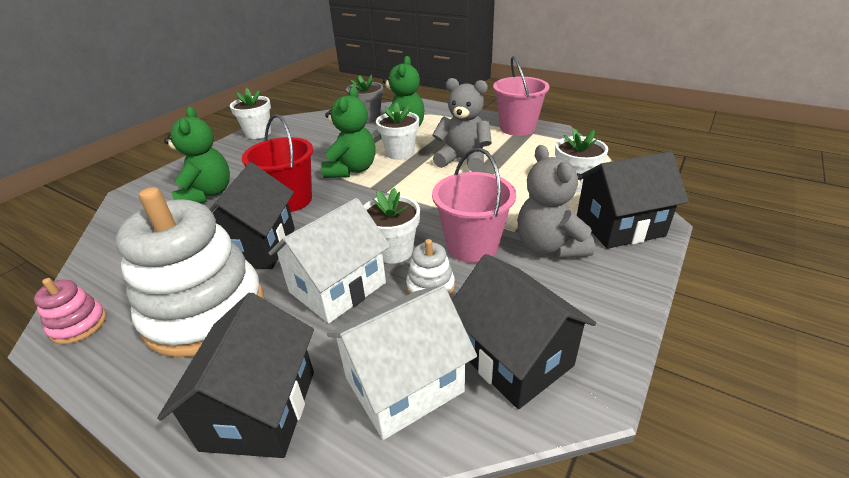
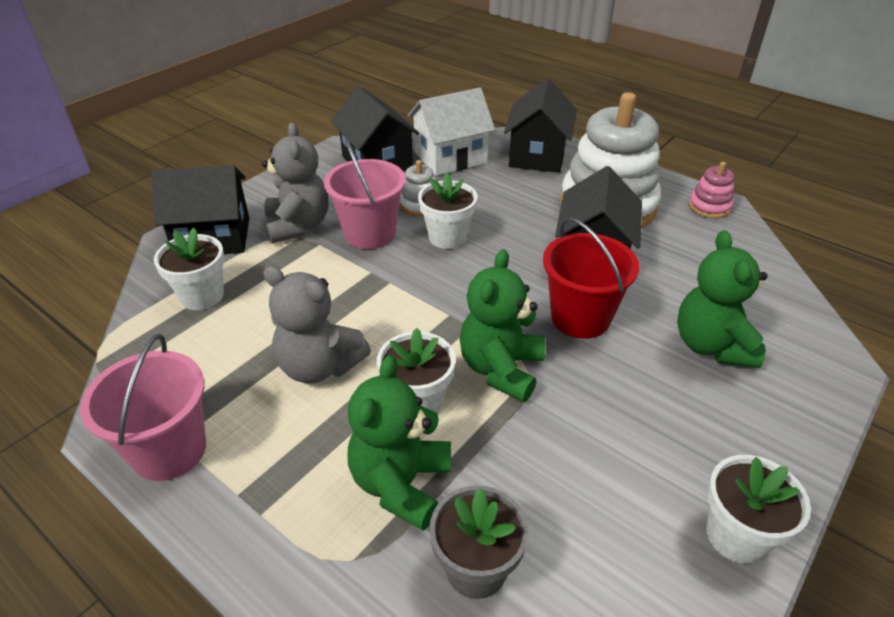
camera: 175 degrees left, 5 degrees up
white house [269,198,391,323] -> none

